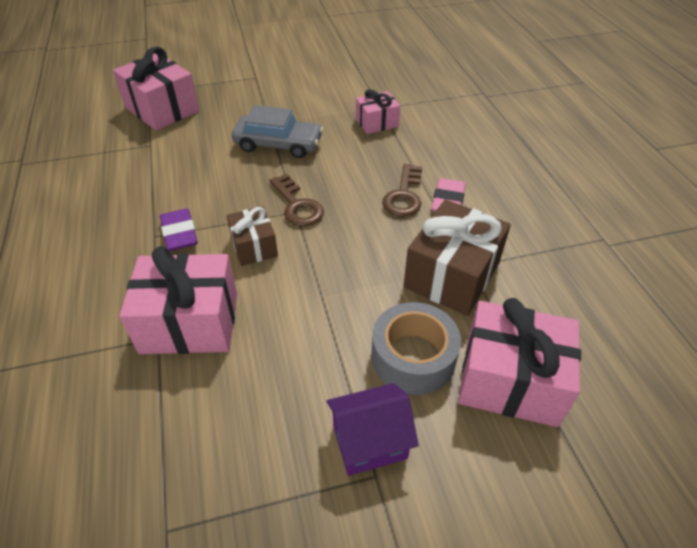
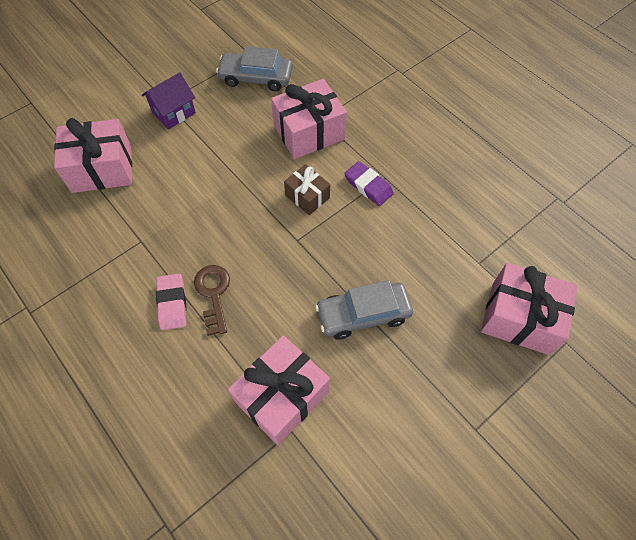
camera: 155 degrees right, 15 degrees up
brown key [269,174,324,226] -> none
pink gift [356,89,400,134] -> pink gift [228,335,330,445], size x1.75
grey tape [371,302,461,395] -> none
brown gift [403,199,511,316] -> none
none -> grey car [216,46,293,91]

